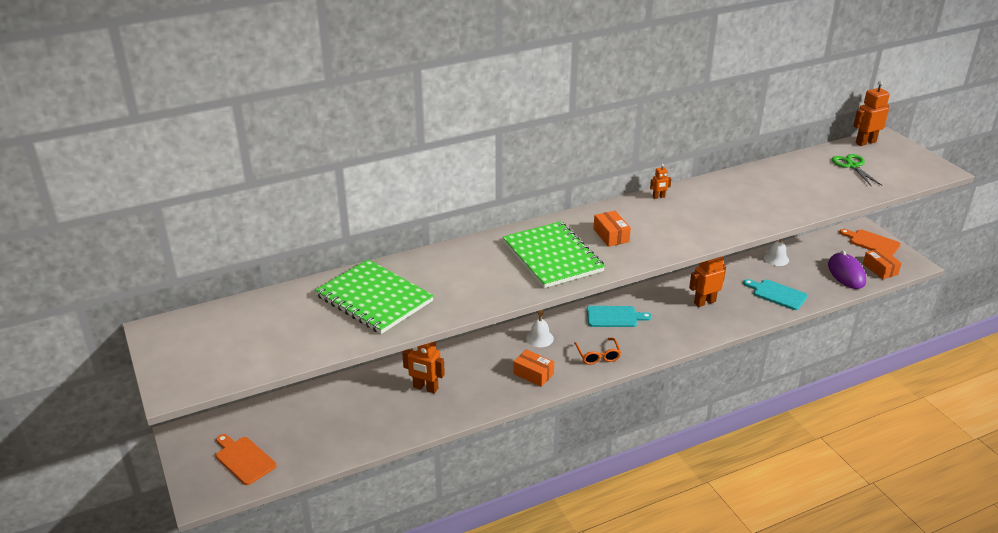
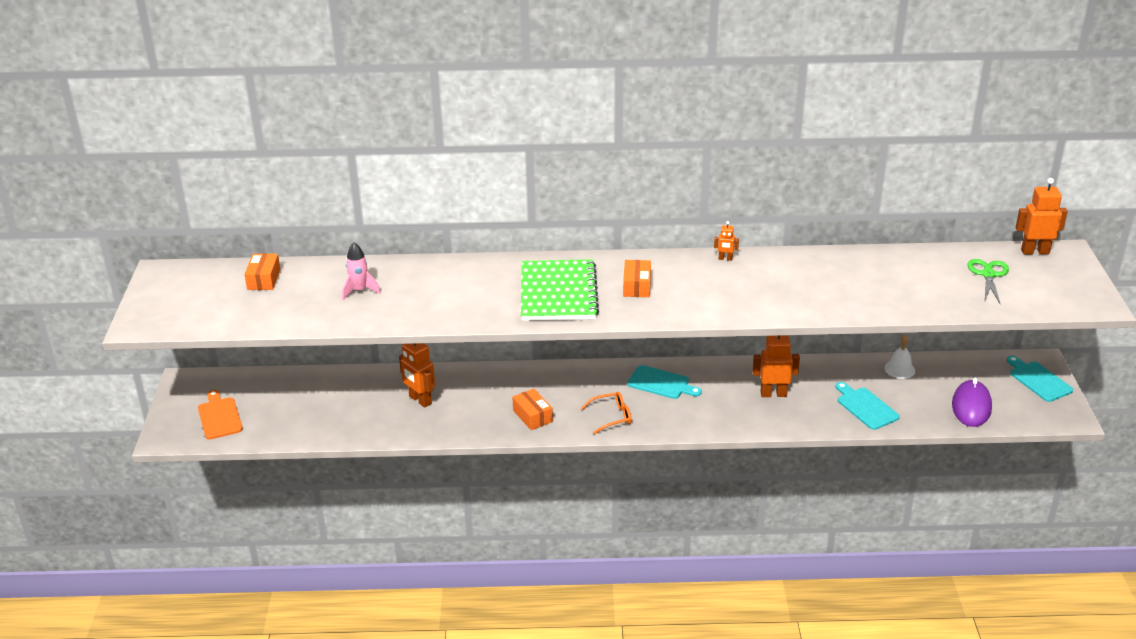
camera: 25 degrees right, 0 degrees up
green notebook [315,259,434,334] -> pink rocket [342,242,381,301]
white bell [526,310,554,347] -> none
orange glasses [574,338,621,365] -> orange glasses turned 120 degrees counterclockwise [581,392,632,434]
orange cutting board [840,229,901,256] -> turquoise cutting board [1007,356,1073,402]
orange box [863,248,902,279] -> orange box moved to [244,254,280,290]

